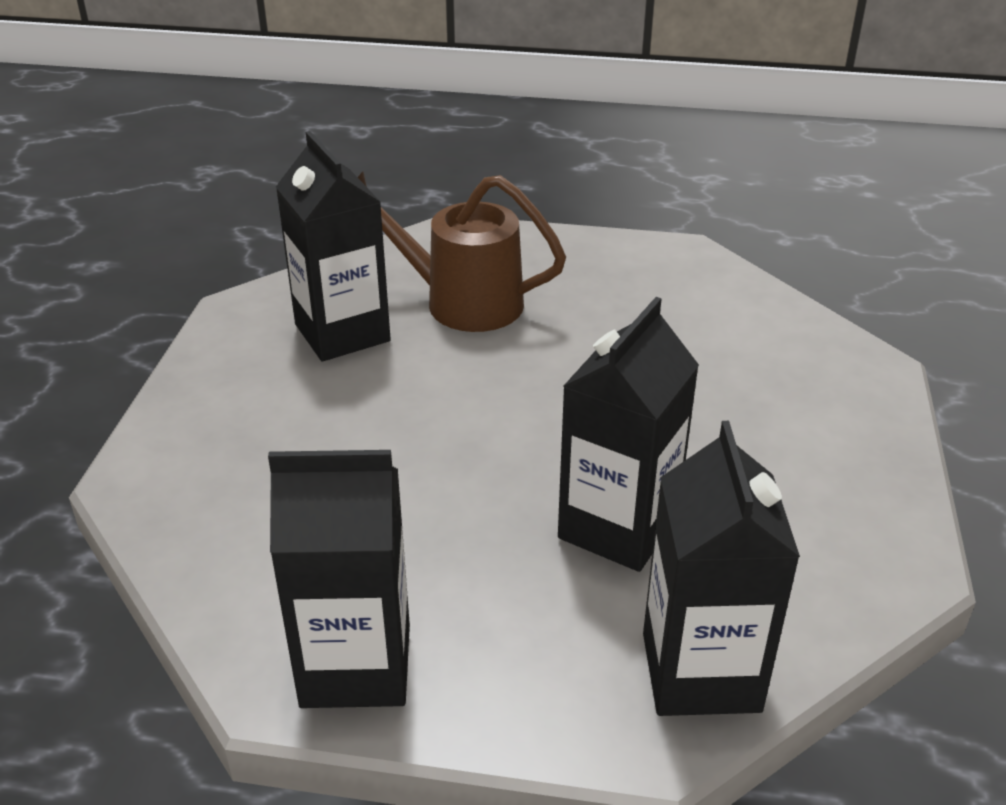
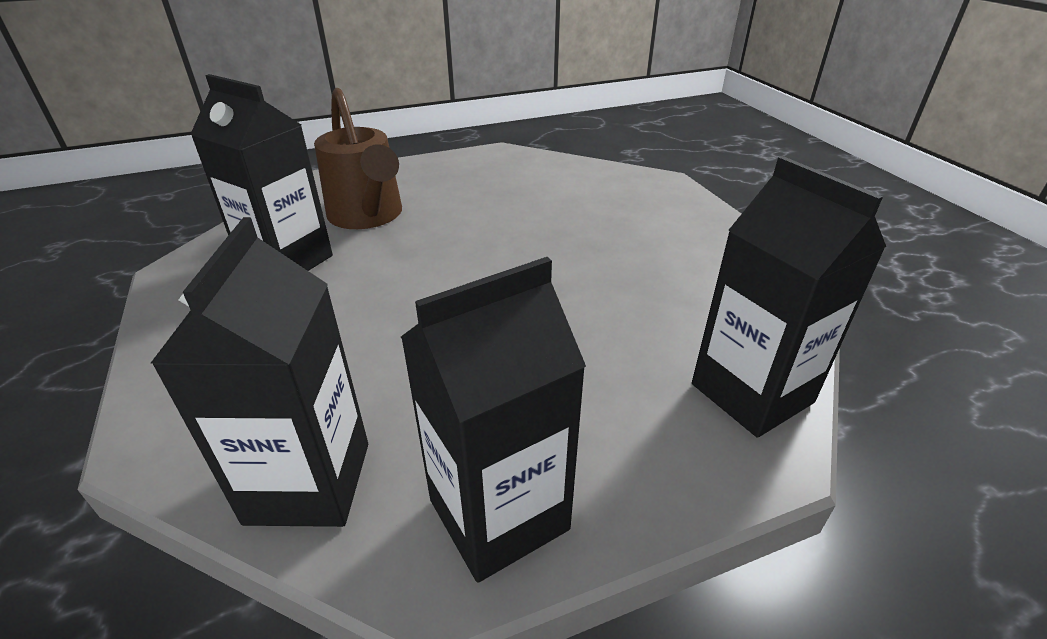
camera: 30 degrees left, 0 degrees up
brown watering can [358,171,566,332] -> brown watering can turned 105 degrees counterclockwise [314,88,402,229]
black carton [558,297,699,572] -> black carton moved to [150,217,368,527]

